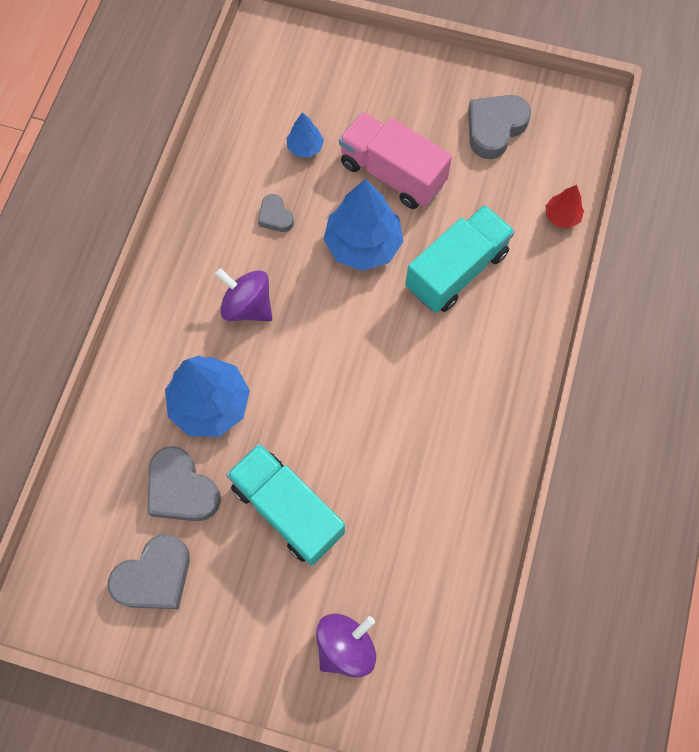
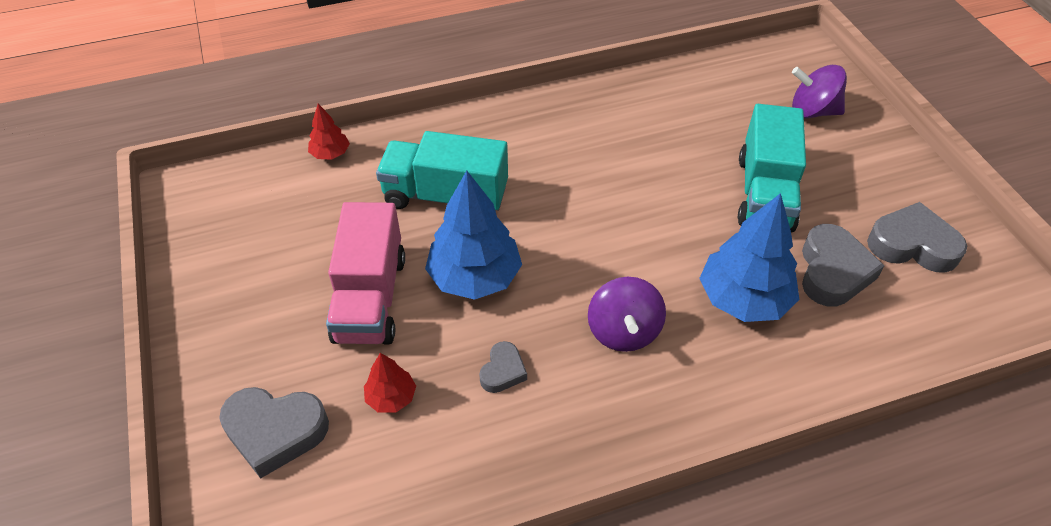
camera: 125 degrees left, 20 degrees down
blue tree [287,112,324,158] -> red tree [364,353,416,412]
grey heart [468,95,531,159] -> grey heart moved to [219,387,329,479]

